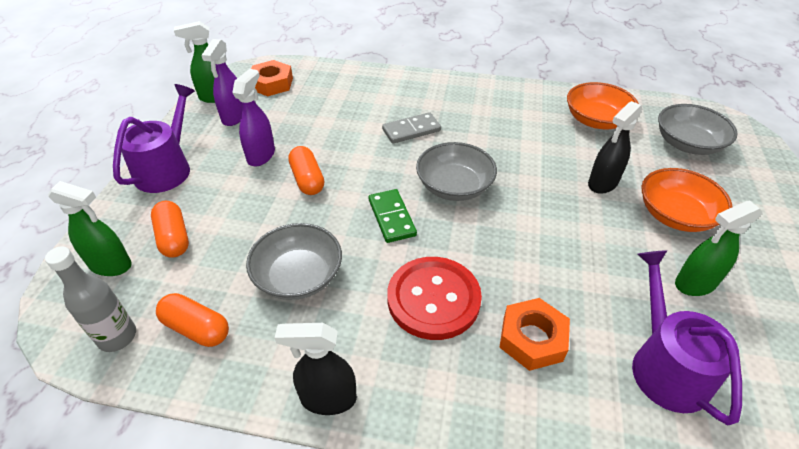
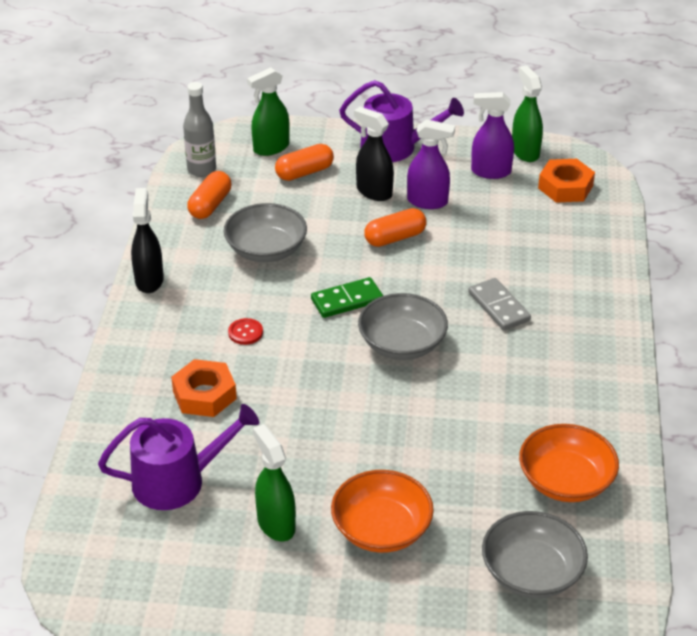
camera: 85 degrees right, 5 degrees down
green spray bottle [48,181,132,276] -> green spray bottle turned 45 degrees clockwise [247,67,290,156]
red button [387,257,482,340] -> red button [228,318,263,345], size x0.40
black spray bottle [588,101,642,194] -> black spray bottle moved to [354,107,394,201]

